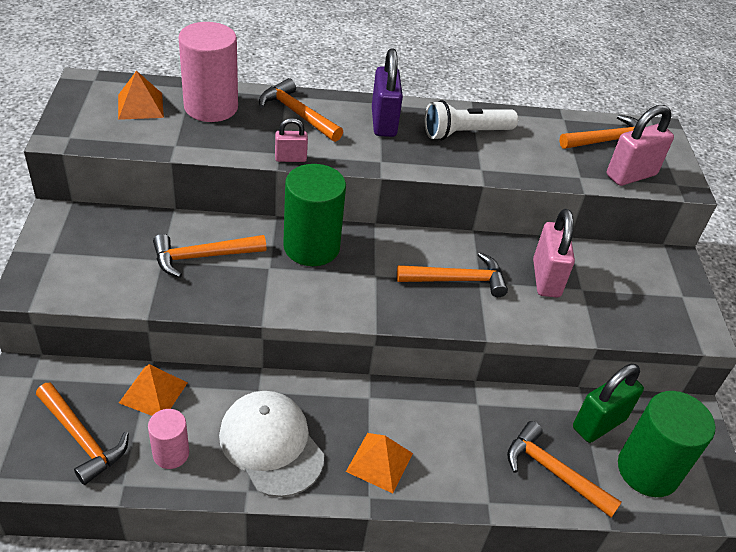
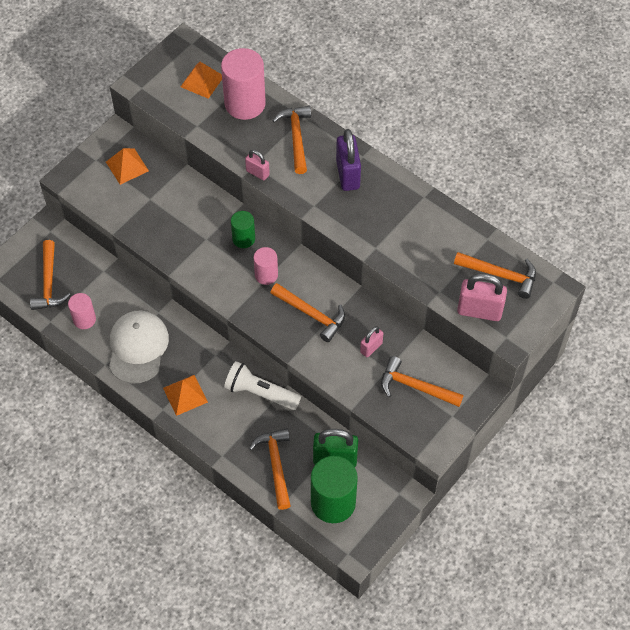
camera: 45 degrees right, 15 degrees up
orange pyramid [119,364,187,416] -> orange pyramid moved to [106,148,149,185]
orange hammer [153,234,266,278] -> orange hammer moved to [381,356,464,407]
green cylinder [283,164,346,266] -> green cylinder [231,211,255,248], size x0.55
purple padlock [372,48,403,137] -> purple padlock turned 45 degrees counterclockwise [336,129,361,191]
white flashlight [424,100,518,140] -> white flashlight moved to [224,361,301,410]
pink padlock [533,209,575,298] -> pink padlock [360,326,383,357], size x0.56
none -> pink cylinder [254,247,278,285]

